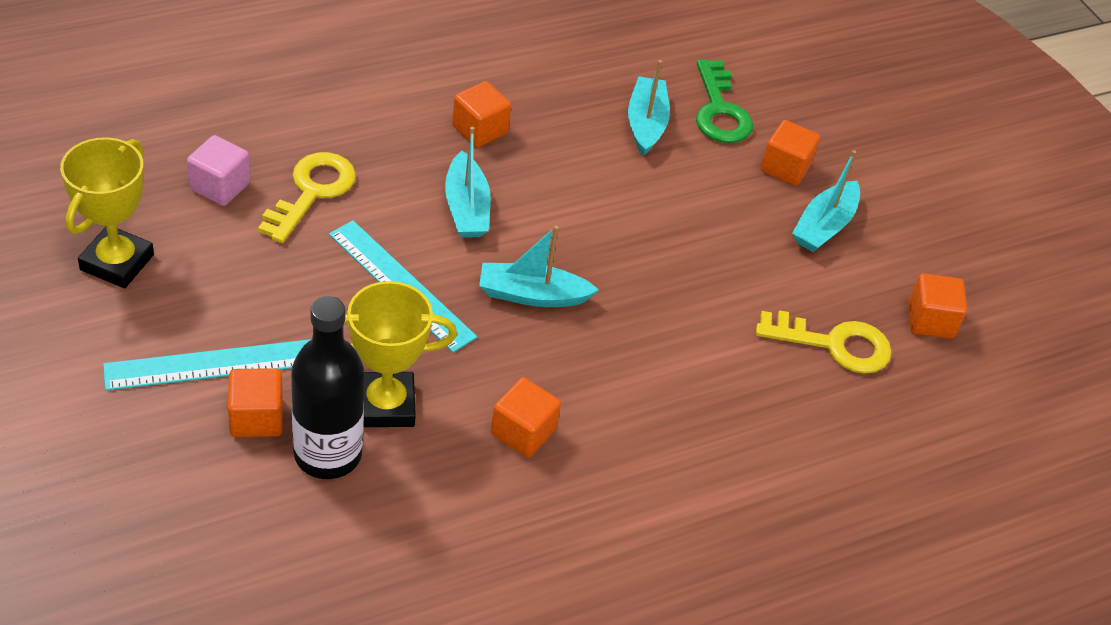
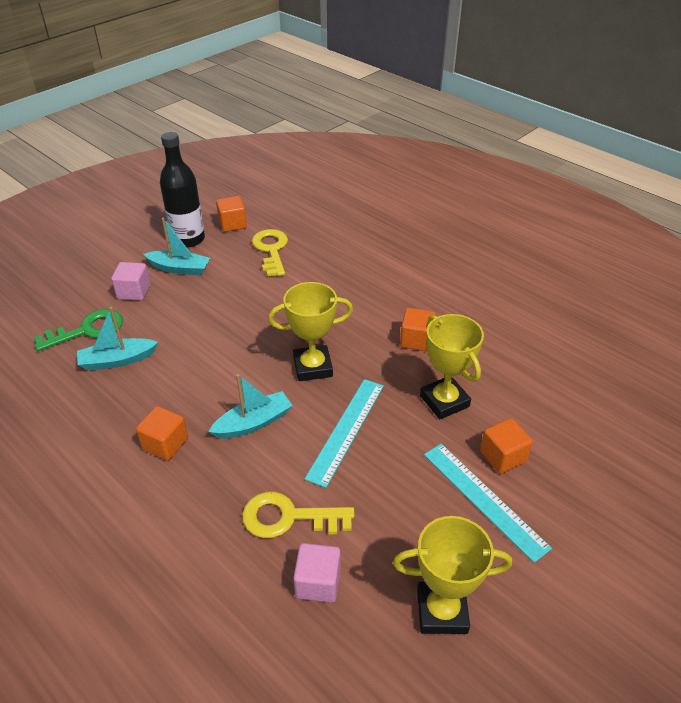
camera: 105 degrees left, 5 degrees down
black bottle [291,296,364,479] -> black bottle moved to [160,132,205,248]
turquoise boat [479,226,599,307] -> yellow trophy [268,282,353,381]
orange cube [761,120,820,186] -> pink cube [111,262,150,301]

